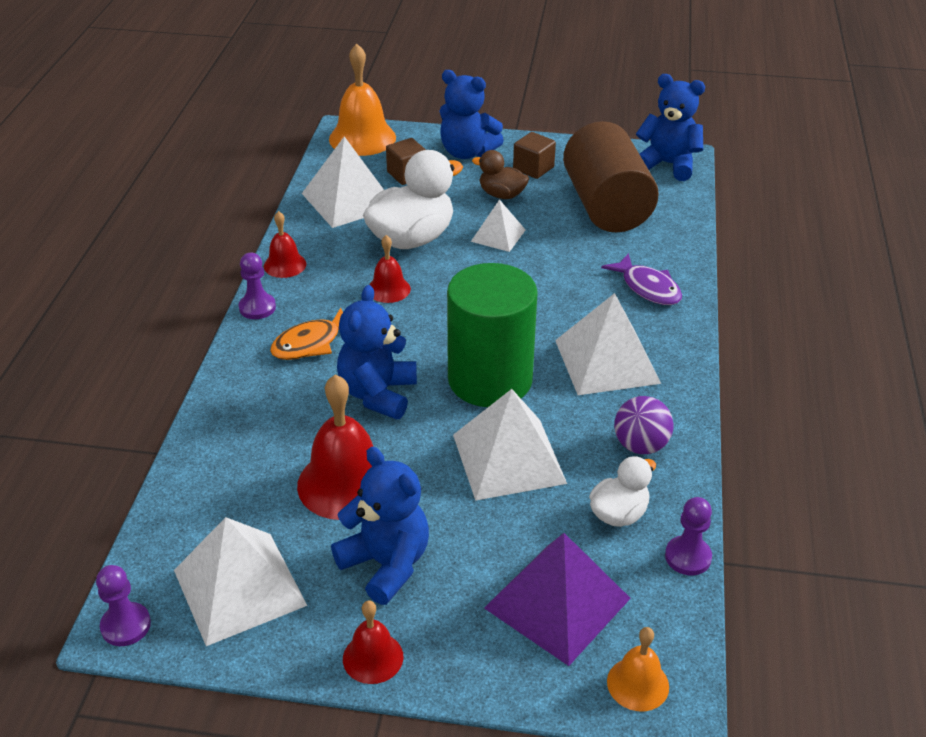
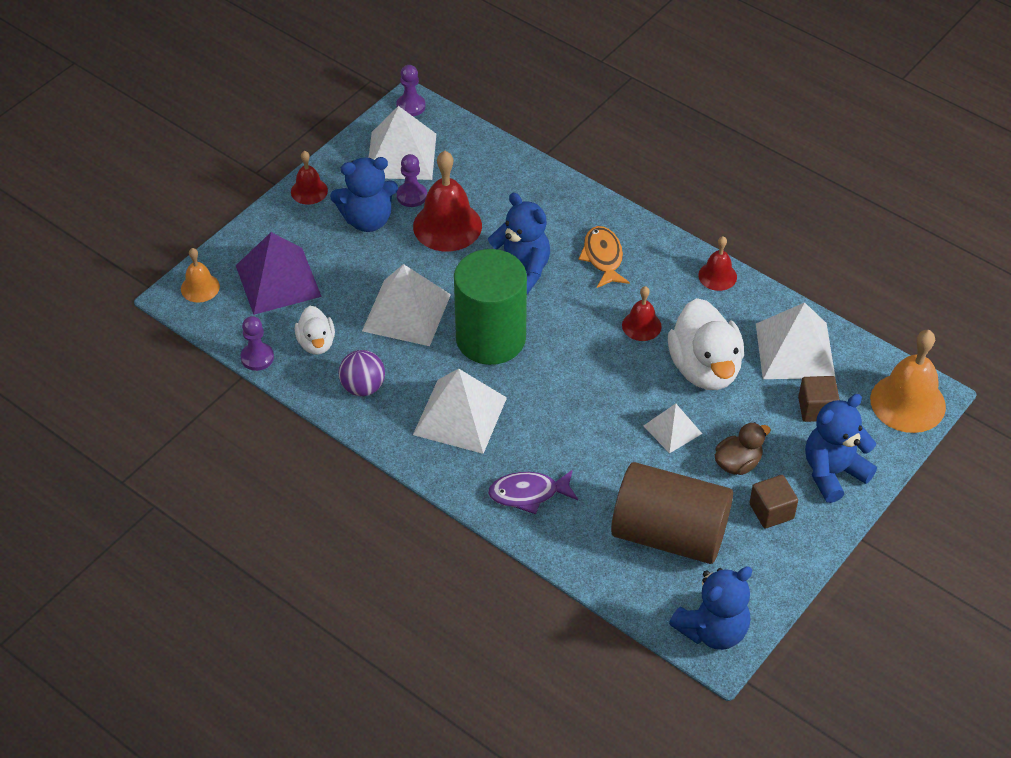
camera: 120 degrees right, 10 degrees up
purple pawn [239,253,276,319] -> purple pawn moved to [397,154,427,207]

